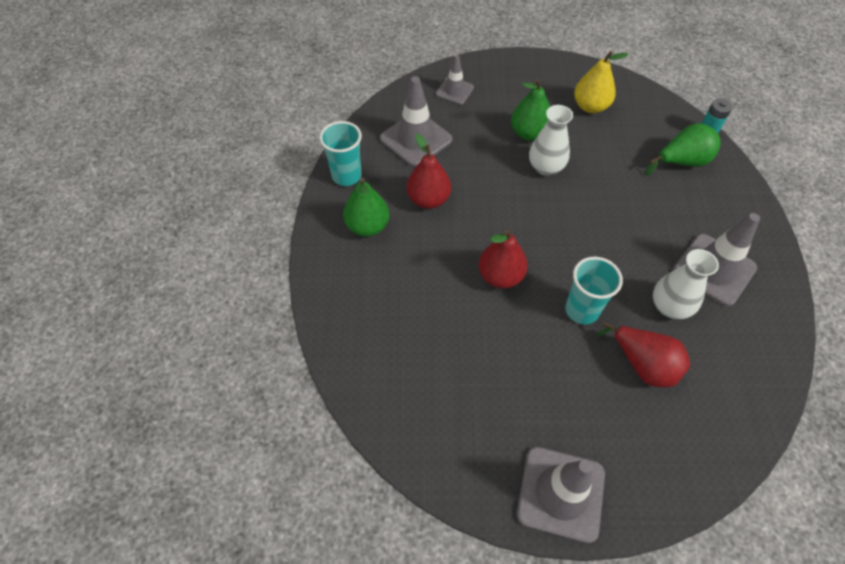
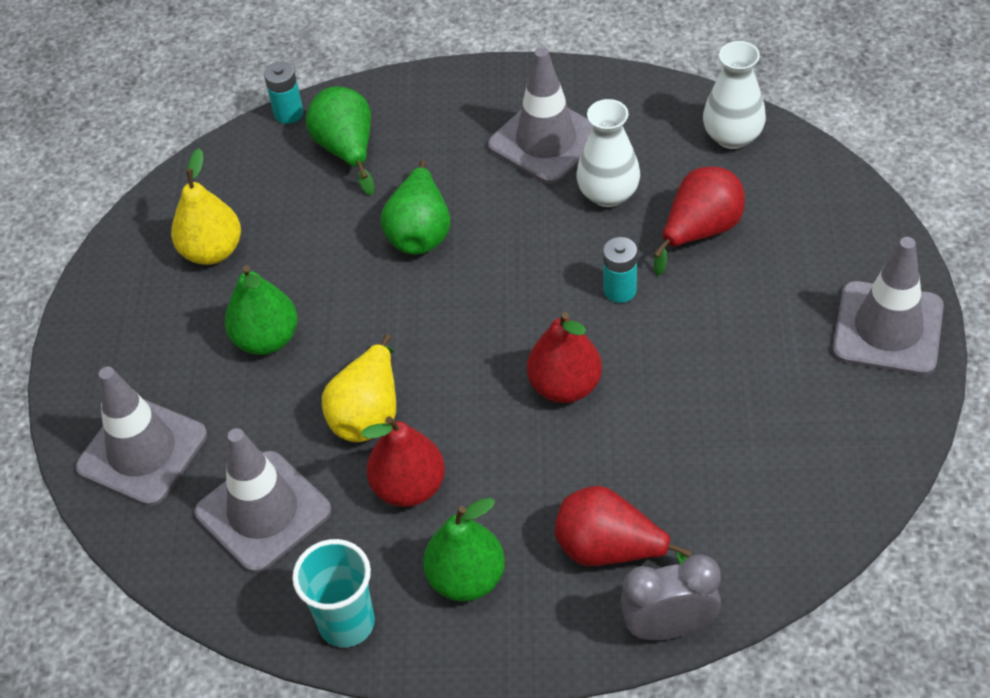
camera: 85 degrees left, 5 degrees down
grey traffic cone [436,55,474,105] -> grey traffic cone [76,366,207,506], size x1.70
white vase [529,105,573,176] -> white vase moved to [703,41,766,149]
turquoise cup [565,256,623,324] -> turquoise battery [603,237,637,303]
none -> yellow pear [322,334,396,442]
none -> green pear [381,160,450,255]
none -> red pear [555,486,692,566]
none -> grey clock [620,554,721,640]

